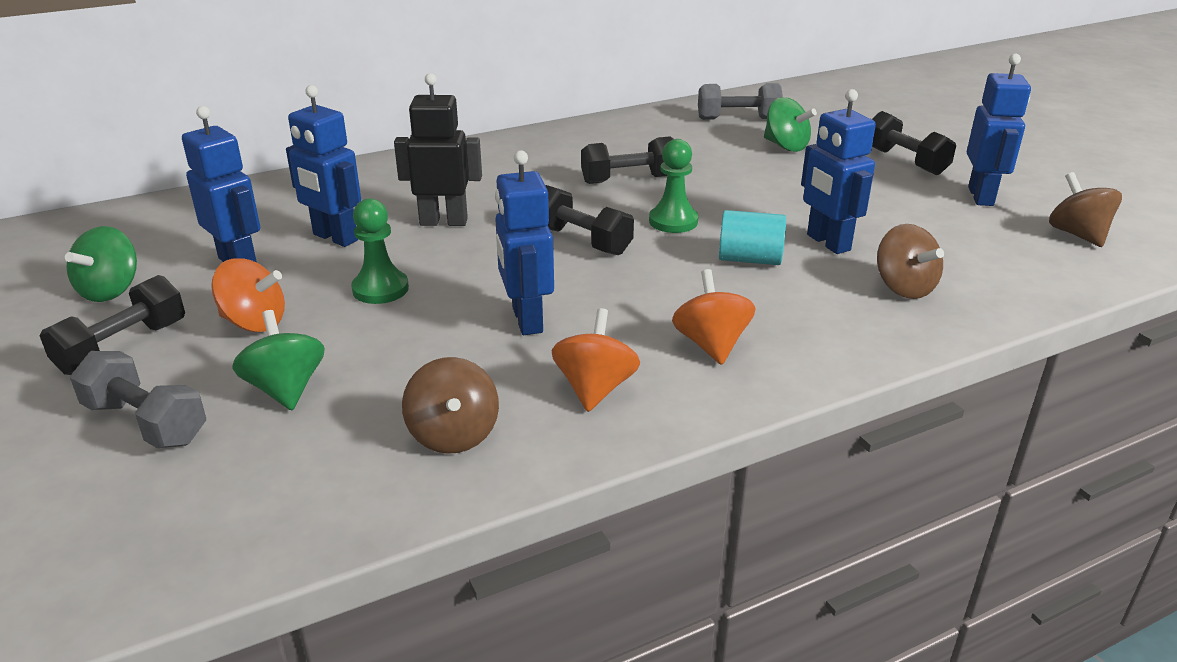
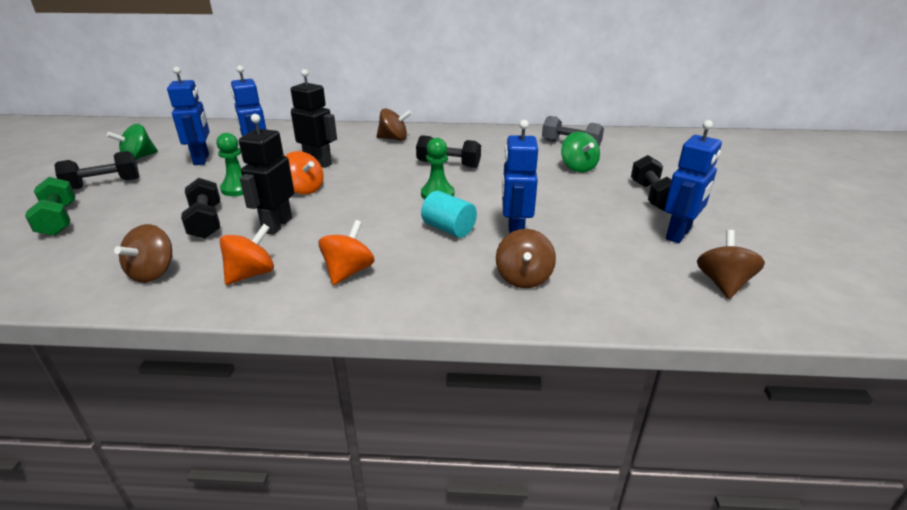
camera: 30 degrees right, 0 degrees up
grey dumbbell [70,351,206,448] -> green dumbbell [25,177,75,236]
orange spinning top [211,258,285,332] -> orange spinning top moved to [286,151,324,194]
green spinning top [232,310,325,410] -> none
blue robot [495,150,554,335] -> black robot [239,114,294,235]
black dumbbell [545,185,634,255] -> black dumbbell moved to [181,178,220,239]
none -> brown spinning top [376,108,412,141]

